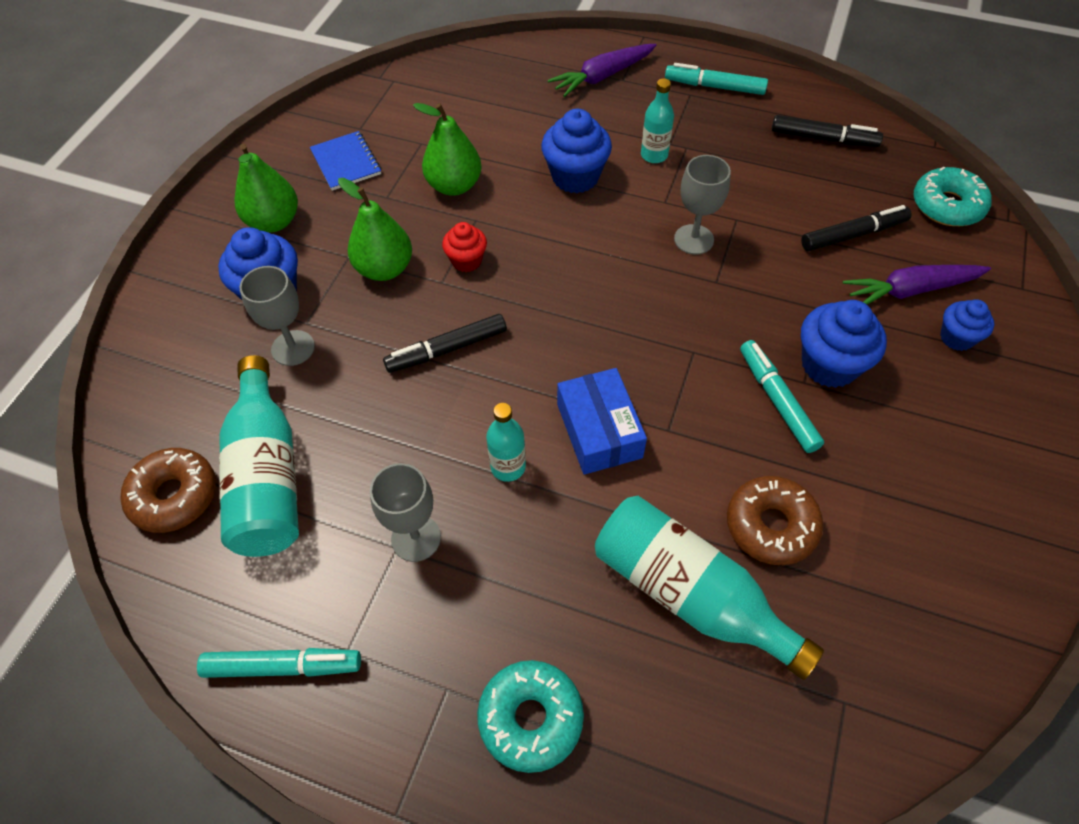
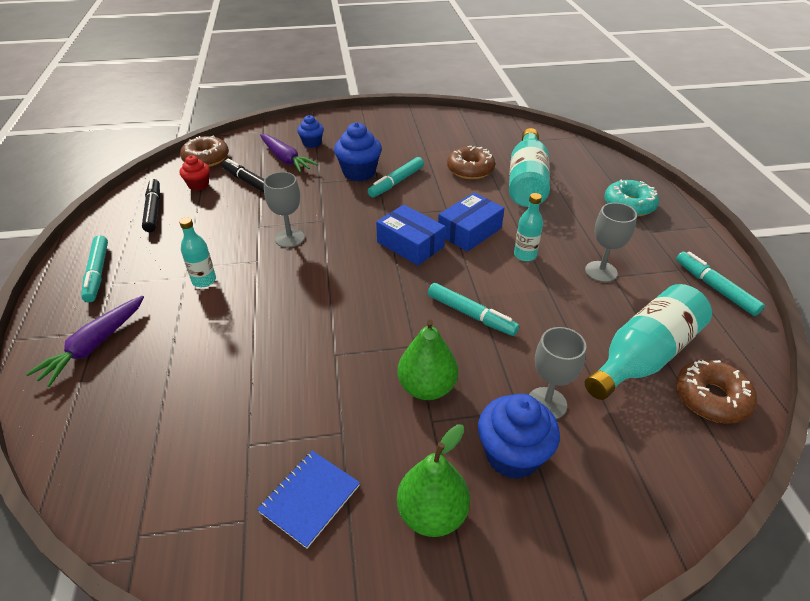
camera: 120 degrees left, 15 degrees down
black marker [383,314,507,373] -> turquoise marker [428,283,519,336]
green pear [413,103,482,196] -> none
red cupcake [442,222,487,272] -> red cupcake moved to [180,155,210,191]
blue cupcake [541,109,612,193] -> none
purple carrot [548,44,656,97] -> purple carrot turned 90 degrees clockwise [26,296,144,387]
turquoise donut [913,166,992,226] -> brown donut [180,135,229,167]
none -> blue box [376,205,446,265]

